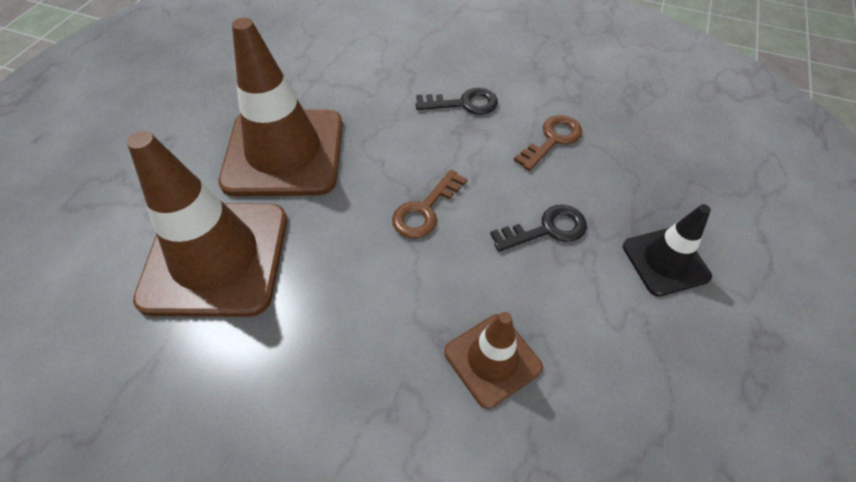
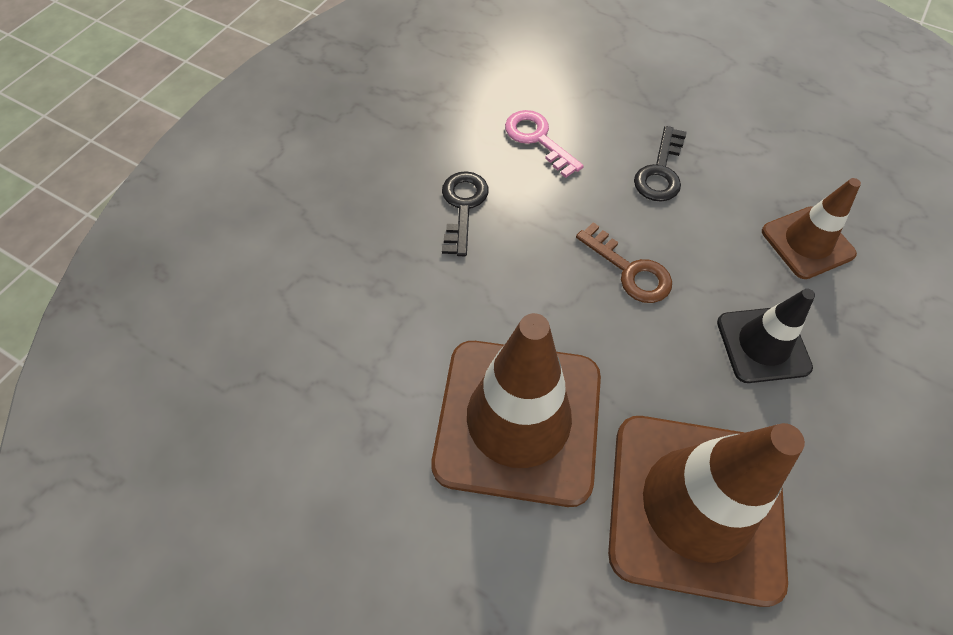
camera: 80 degrees left, 5 degrees up
black key [490,205,587,252] -> black key turned 150 degrees counterclockwise [634,126,687,202]
brown key [514,115,583,171] -> pink key [505,110,584,178]
black traffic cone [623,204,712,297] -> black traffic cone moved to [717,289,815,383]

